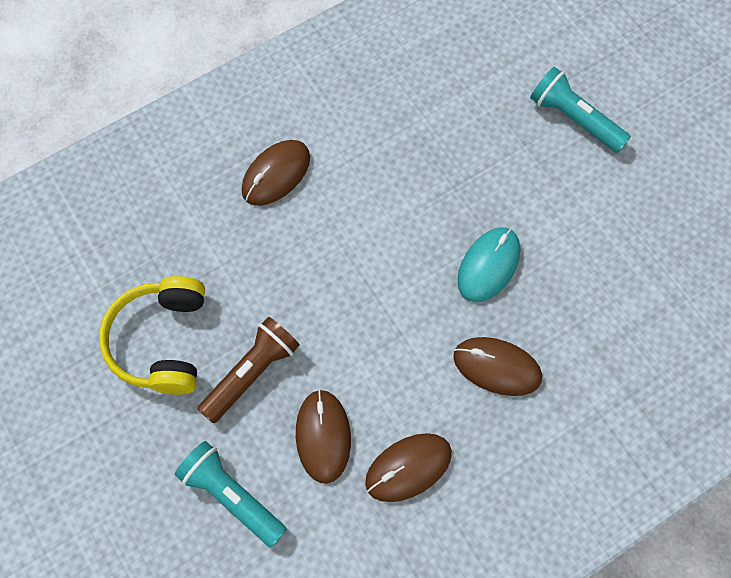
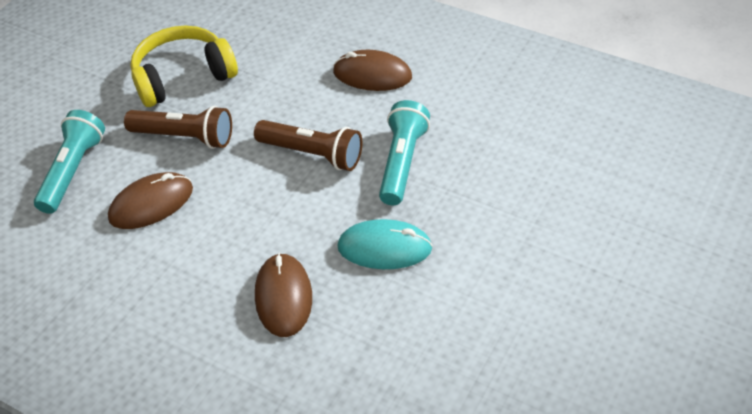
camera: 65 degrees right, 20 degrees down
brown mouse [365,433,452,502] -> none
turquoise flashlight [530,66,631,153] -> turquoise flashlight moved to [379,100,430,205]
none -> brown flashlight [254,120,362,171]

